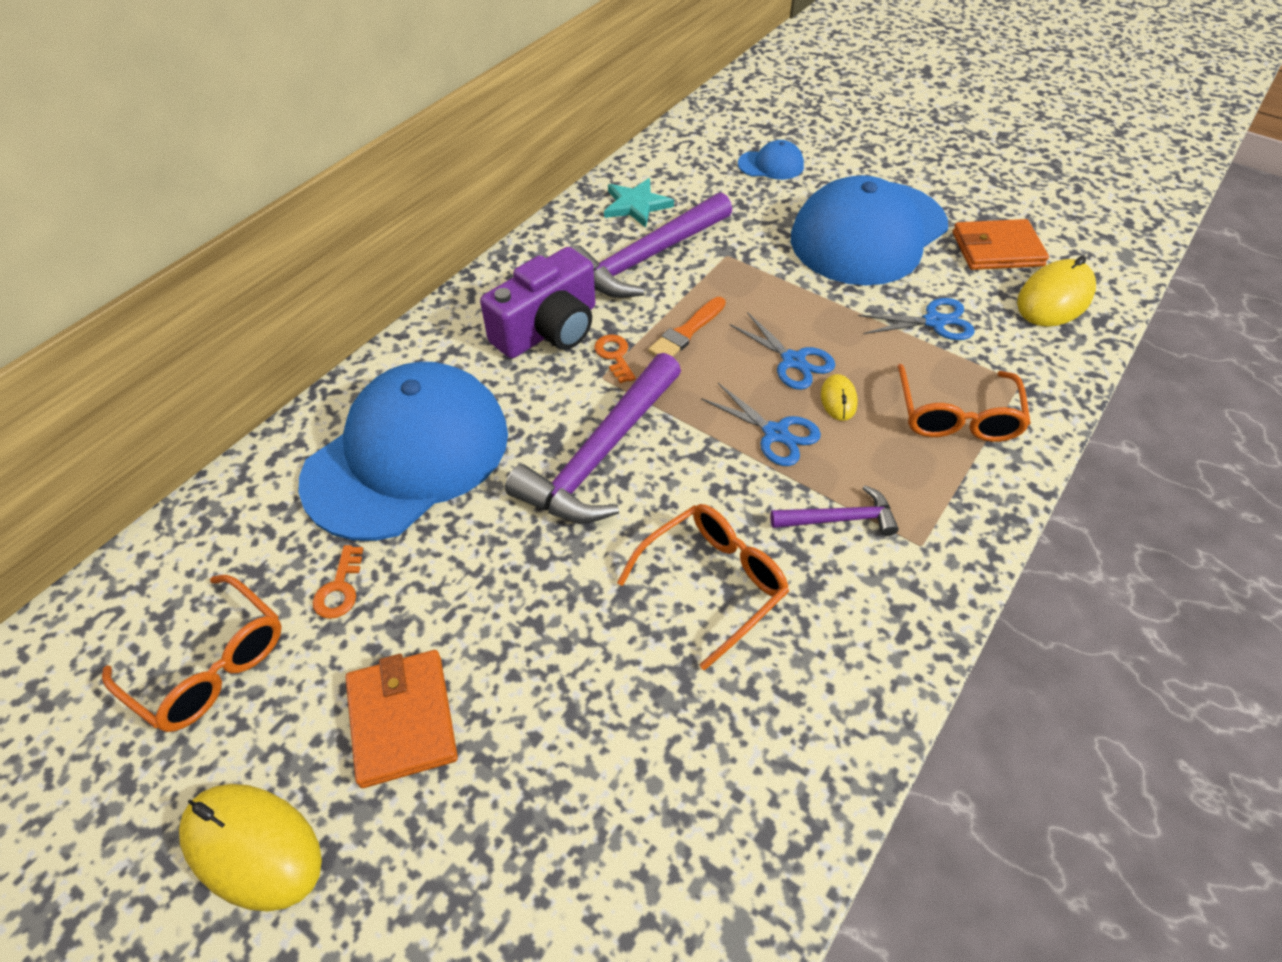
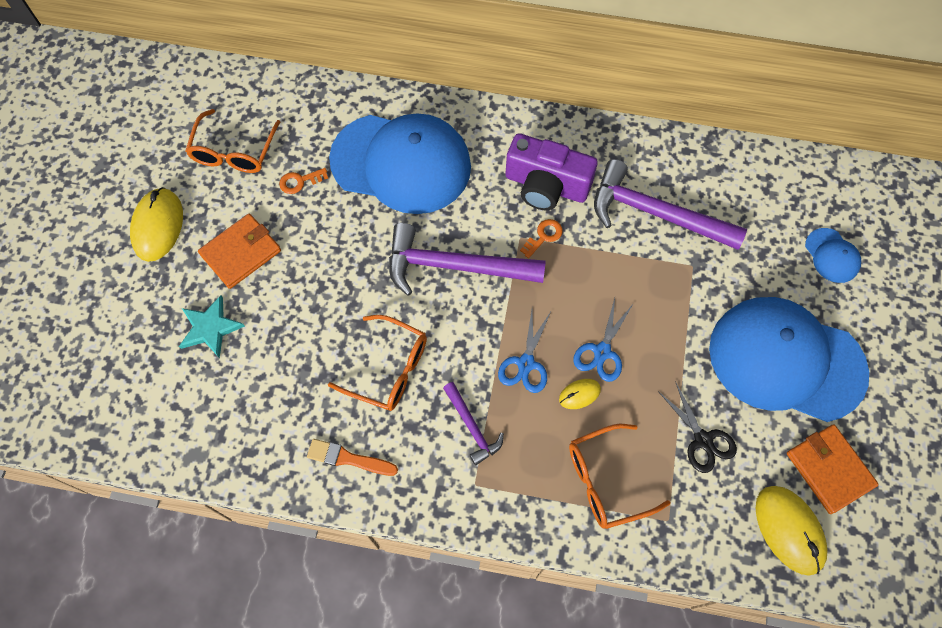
camera: 65 degrees right, 15 degrees up
turquoise star [604,178,674,228] -> turquoise star moved to [179,295,245,359]
orange brush [648,297,726,356] -> orange brush moved to [307,439,398,476]
blue scissors [858,298,975,340] -> black scissors [658,381,737,473]
yellow mouse [1017,256,1096,327] -> yellow mouse turned 45 degrees clockwise [755,486,828,576]

